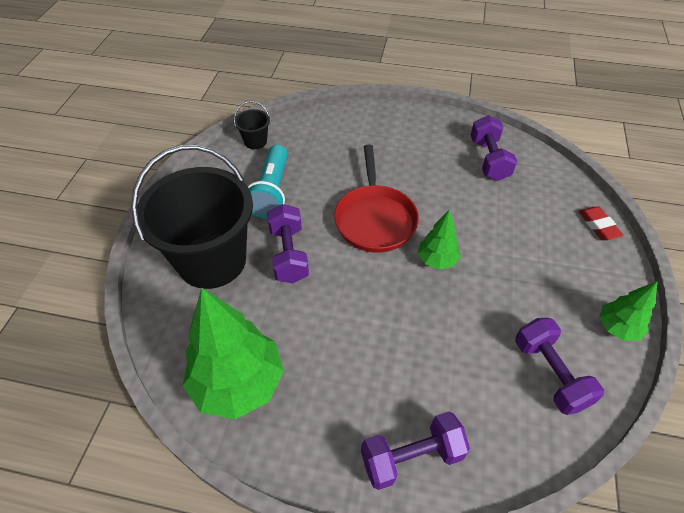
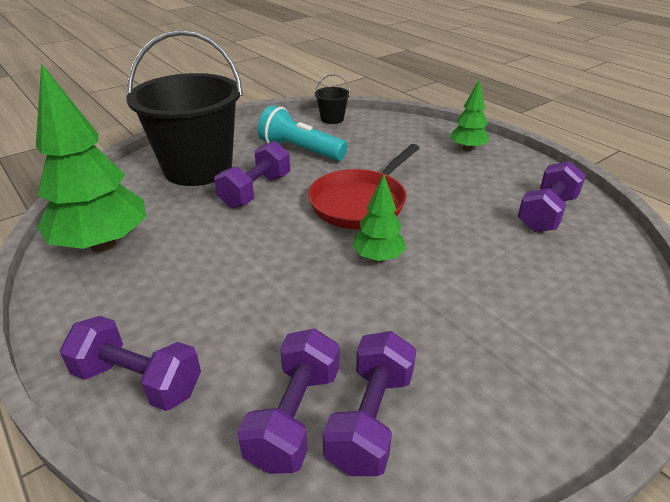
camera: 40 degrees right, 15 degrees down
turquoise flashlight [248,145,288,218] -> turquoise flashlight turned 75 degrees clockwise [258,105,348,161]
red eraser [578,206,624,240] -> none
green tree [599,281,658,341] -> green tree moved to [449,79,489,151]
none -> purple dumbbell [237,328,339,474]

